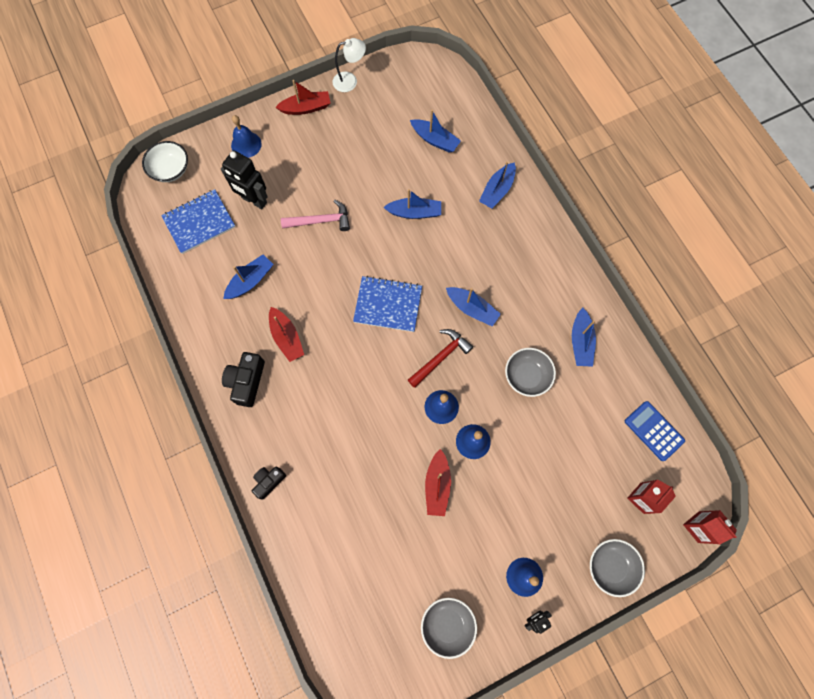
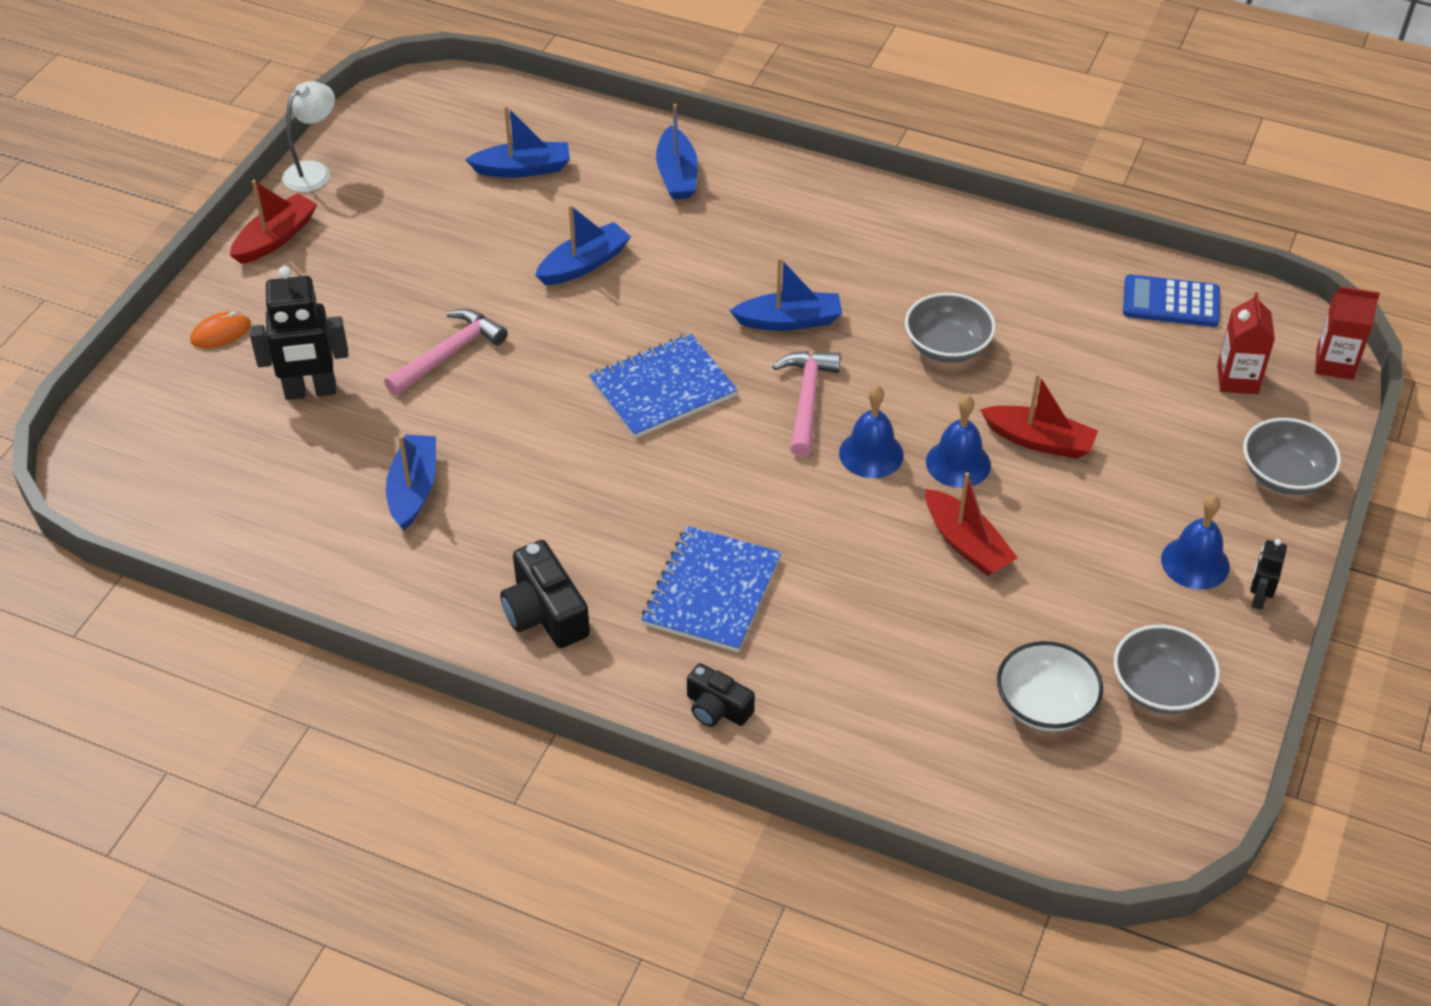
camera: 40 degrees left, 25 degrees down
white bowl [142,141,188,182] -> white bowl moved to [997,641,1103,732]
blue notebook [161,189,235,254] -> blue notebook moved to [641,526,781,652]
blue bell [231,115,262,158] -> orange mouse [190,311,251,349]
black camera [252,467,286,500] -> black camera turned 60 degrees counterclockwise [687,663,755,727]
red boat [269,307,304,362] -> red boat moved to [980,373,1098,459]
red hammer [408,329,473,388] -> pink hammer [772,351,841,457]
blue boat [572,308,596,367] -> none

